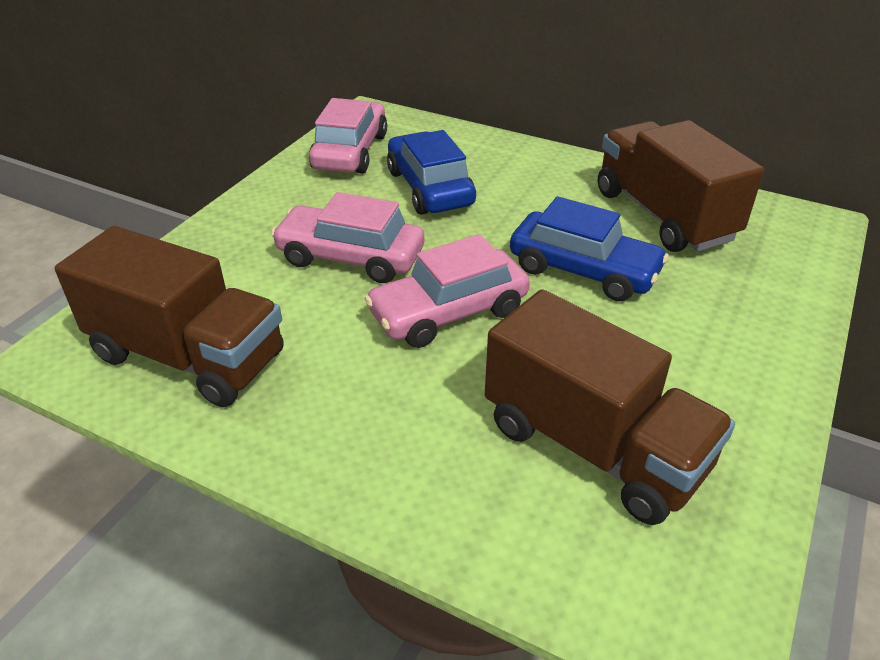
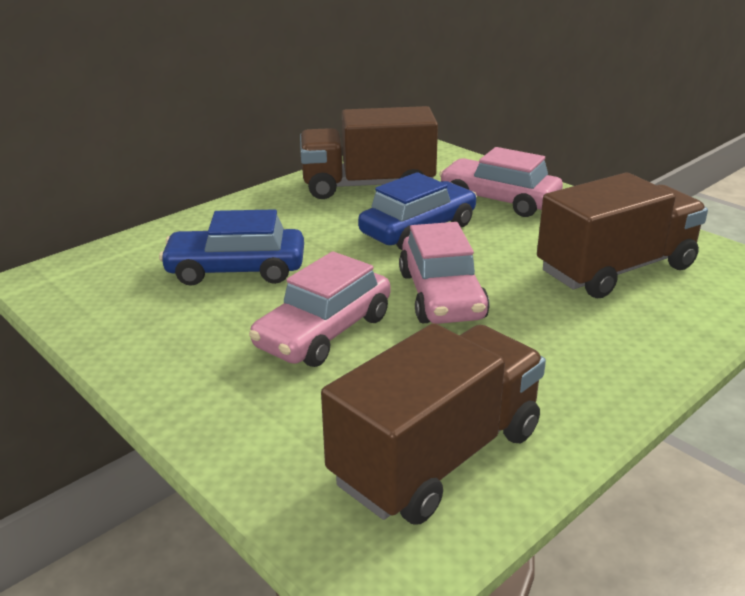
camera: 70 degrees left, 10 degrees down
pink car [309,98,387,174] -> pink car moved to [439,147,563,217]

